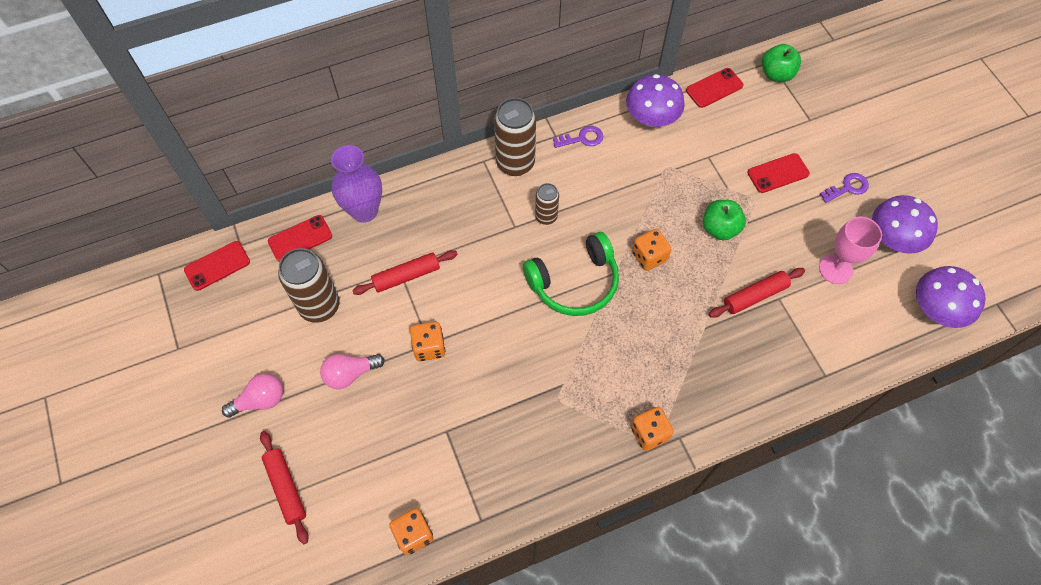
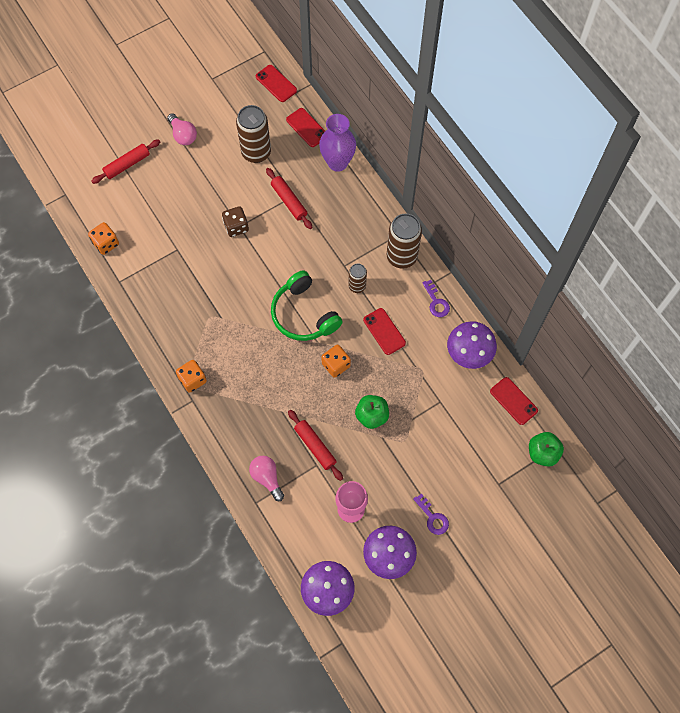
camera: 80 degrees right, 5 degrees up
pink light bulb [320,354,385,389] -> pink light bulb moved to [249,456,284,501]
orange dice [410,322,445,361] -> brown dice [222,206,249,237]
red phone [748,153,810,193] -> red phone moved to [363,308,406,355]

